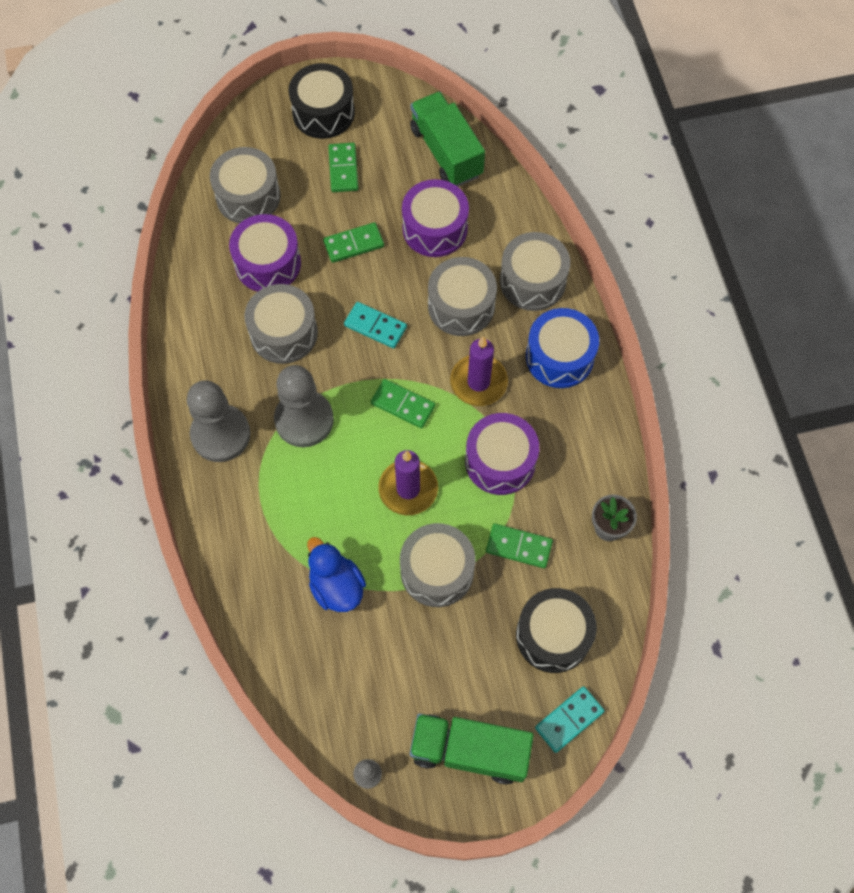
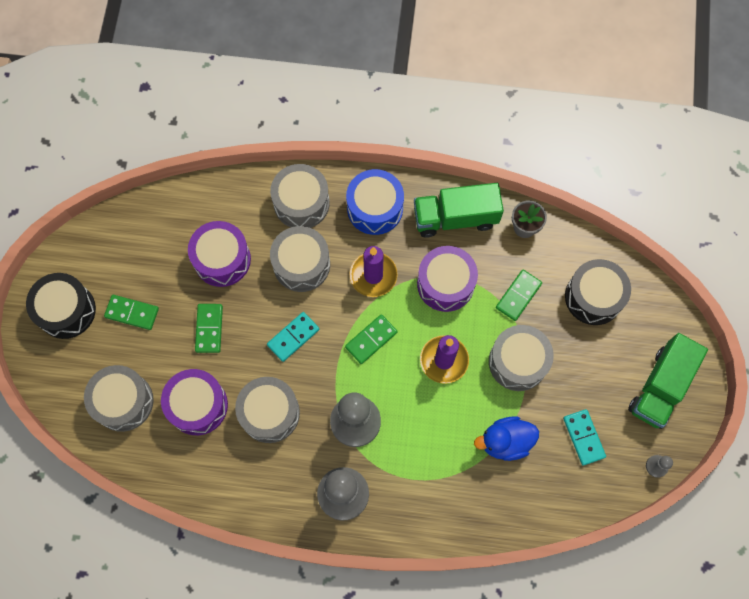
camera: 70 degrees left, 5 degrees up
green truck [410,92,485,187] -> green truck moved to [414,183,504,238]
turquoise domino [535,686,605,753] -> turquoise domino moved to [563,409,606,466]

